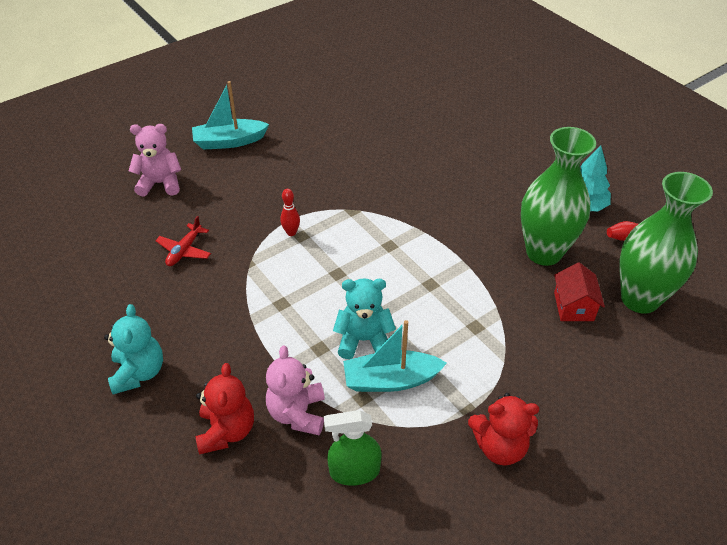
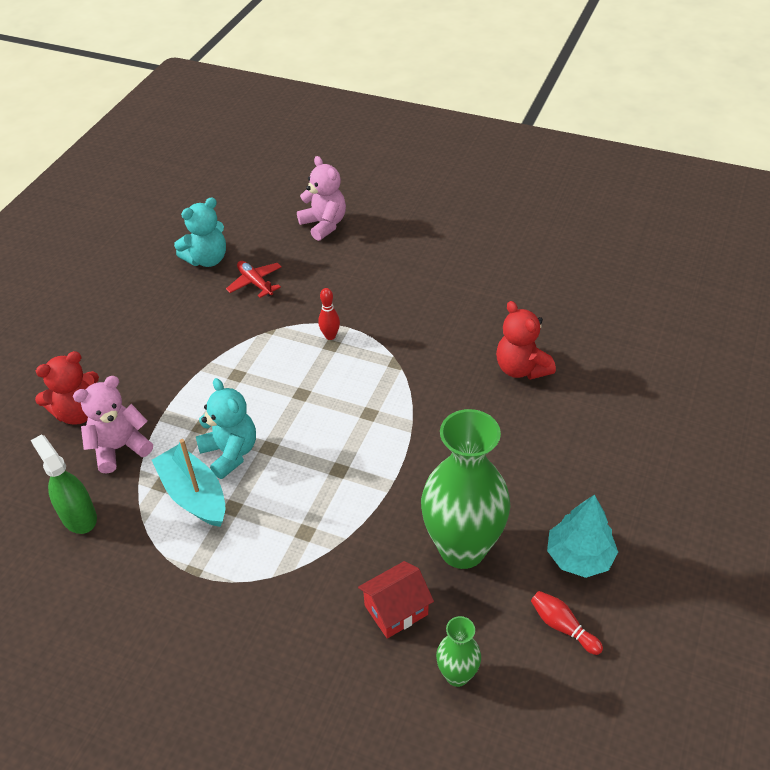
camera: 60 degrees right, 0 degrees up
turquoise teddy bear [104,304,163,394] -> turquoise teddy bear moved to [174,197,226,267]
red plane [155,216,211,266] -> red plane turned 60 degrees clockwise [226,261,282,298]
turquoise boat [192,81,269,150] -> none
red teddy bear [468,393,539,465] -> red teddy bear moved to [496,301,556,380]
green vase [620,172,713,314] -> green vase [436,616,481,687], size x0.47

